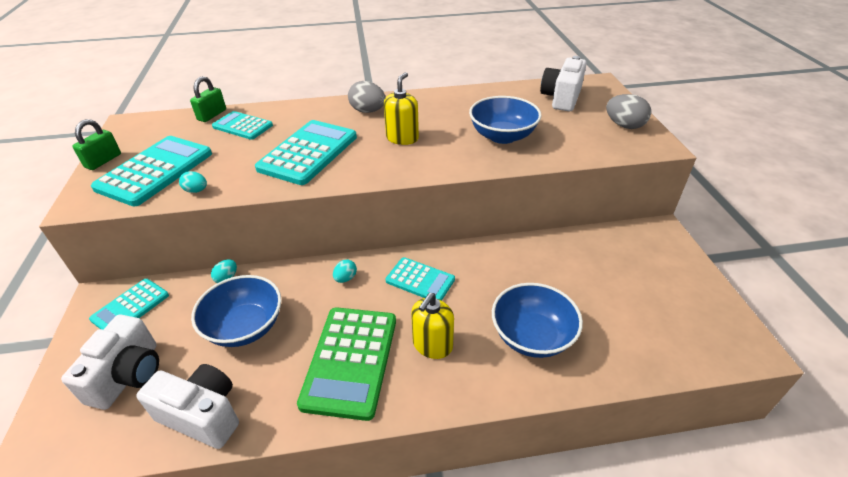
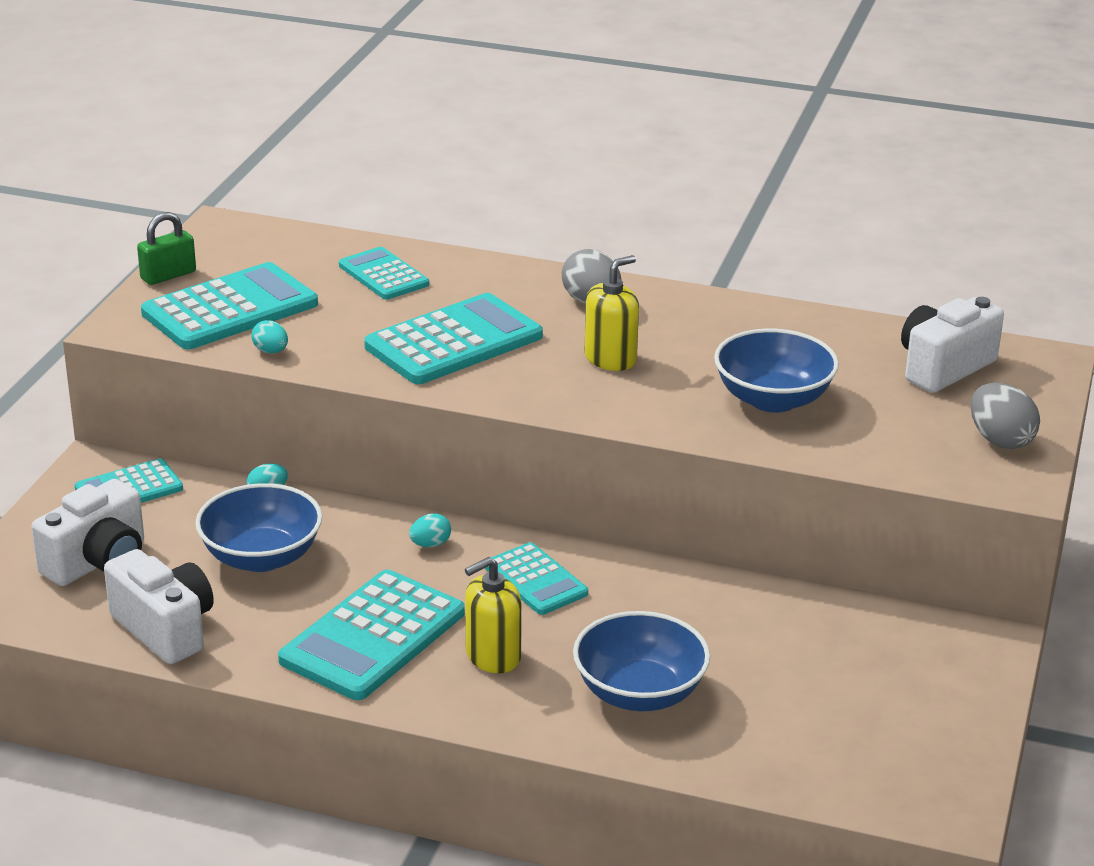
camera: 25 degrees right, 10 degrees down
green padlock [190,76,226,122] -> none
green calculator [297,307,396,421] -> turquoise calculator [278,569,465,700]

